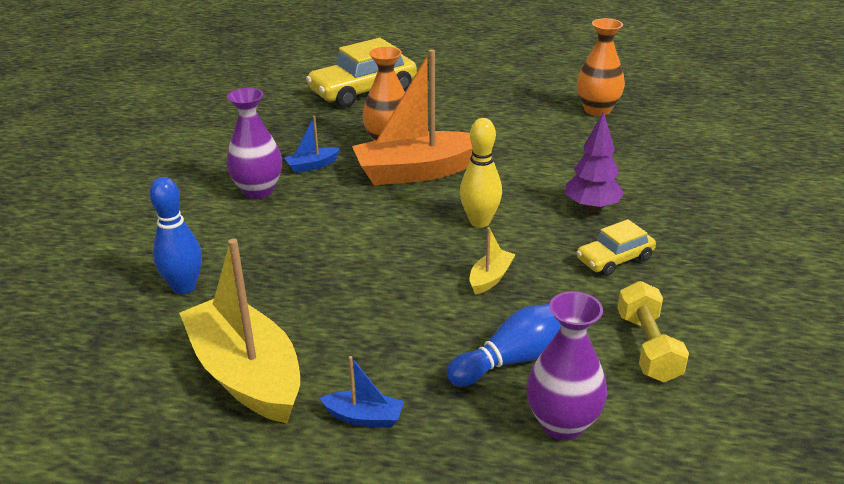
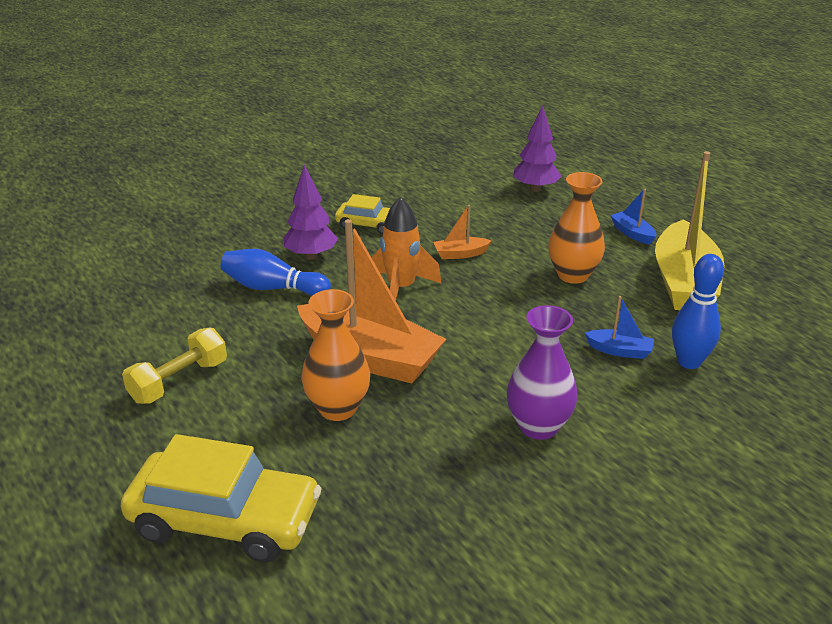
camera: 135 degrees left, 0 degrees up
blue boat [284,116,340,173] -> blue boat moved to [585,296,654,359]
blue bowling pin [446,304,561,386] -> blue bowling pin moved to [221,249,331,296]
yellow bowling pin [460,118,502,227] -> orange rocket [372,197,441,301]
yellow boat [469,227,516,295] -> orange boat [434,205,491,259]
purple vase [527,291,607,440] -> purple tree [513,105,561,192]
orange vase [577,18,625,116] -> orange vase moved to [548,172,605,284]
yellow dumbbell [617,281,689,383] -> yellow dumbbell moved to [122,328,227,404]

